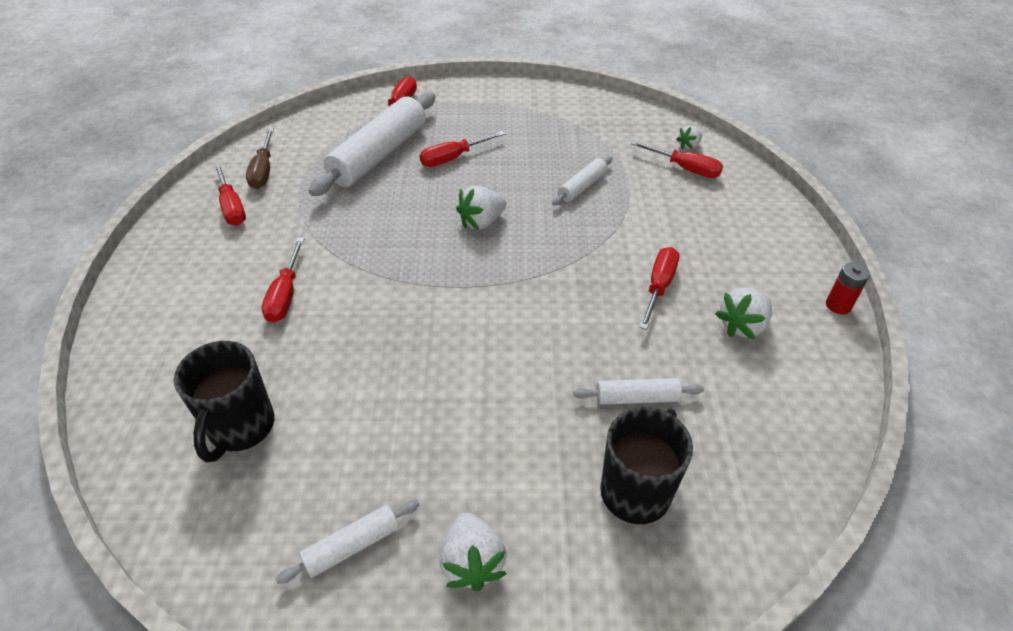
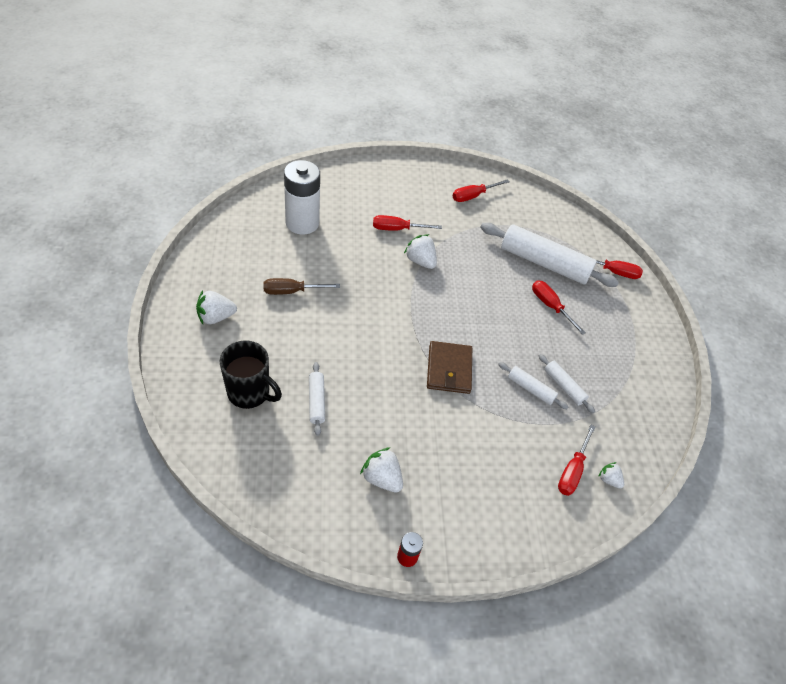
camera: 80 degrees right, 5 degrees up
black mug [174,341,275,462] -> white battery [284,160,320,235]
brown screwdriver [246,128,274,189] -> brown screwdriver moved to [263,278,340,295]
white rolling pin [275,500,420,584] -> white rolling pin moved to [539,354,595,413]
white strawberry [456,186,506,230] -> white strawberry moved to [404,234,437,269]
red screwdriver [639,247,679,330] -> none
none -> brown wallet [427,341,472,394]

